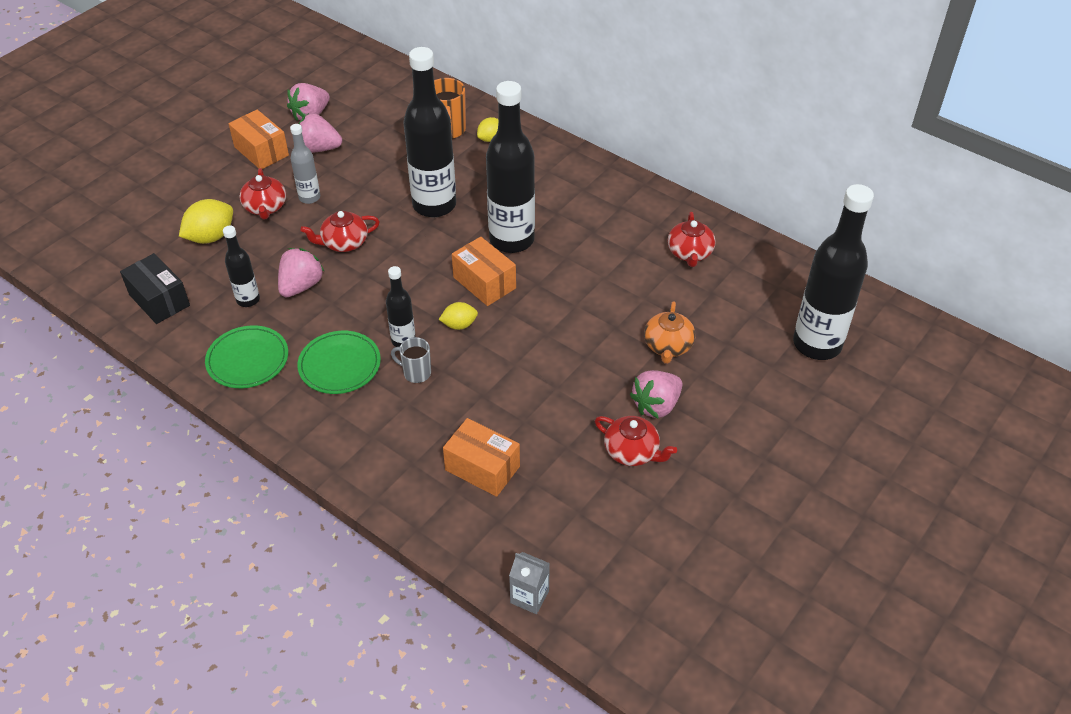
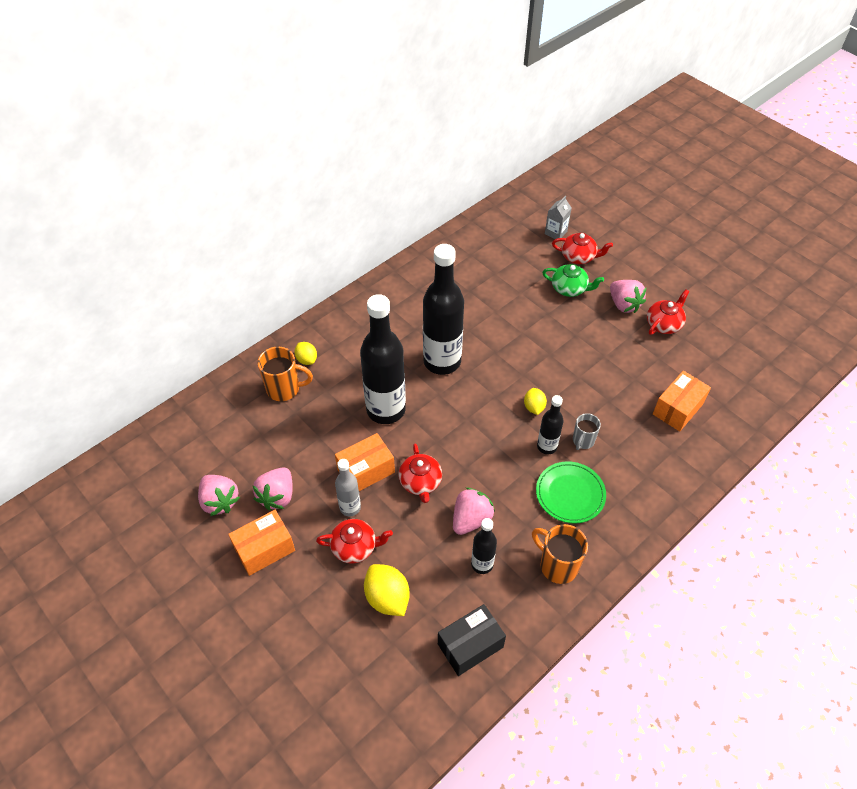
camera: 80 degrees left, 5 degrees up
green plate [205,325,288,388] -> orange mug [532,524,588,584]
pink strawberry [278,248,325,297] -> pink strawberry turned 90 degrees clockwise [453,487,495,535]
orange box [452,237,516,306] -> orange box moved to [335,433,395,491]
grey carton [509,552,550,614] -> grey carton moved to [545,196,572,239]
orange teapot [644,301,695,364] -> green teapot [542,264,604,297]
red teapot [668,212,716,267] -> red teapot moved to [552,233,613,264]
black bottle [793,184,874,360] -> none

